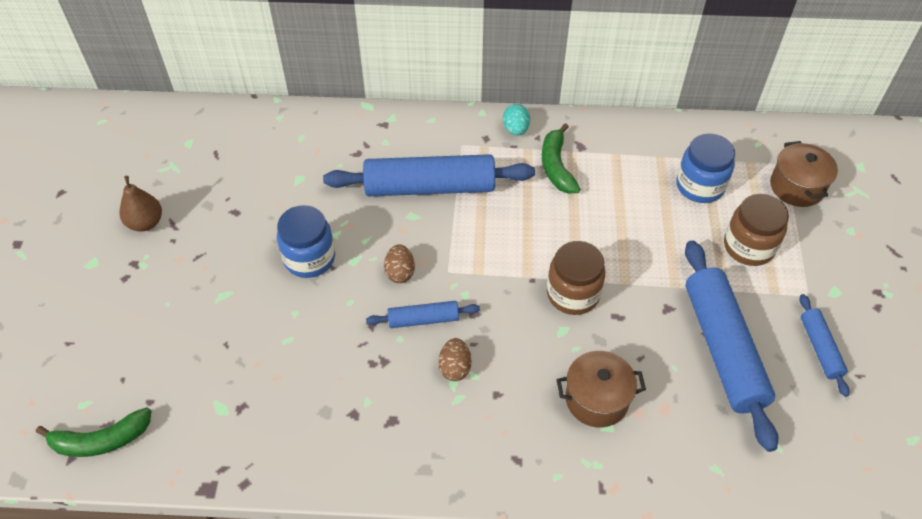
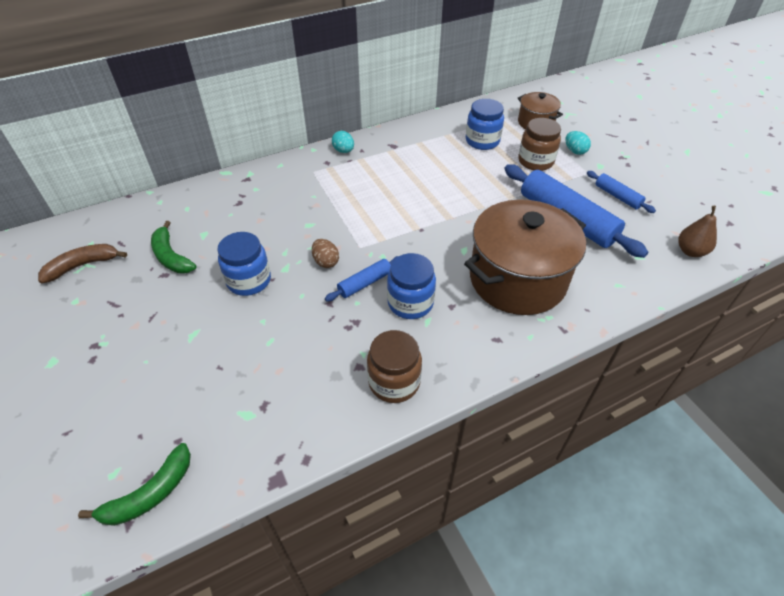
camera: 30 degrees left, 5 degrees down
brown pear [120,176,162,232] -> brown pear moved to [678,206,717,257]
blue rolling pin [323,154,535,196] -> none
brown egg [438,338,471,381] -> blue jar [387,253,436,319]
green banana [542,123,581,194] -> green banana moved to [151,221,197,273]
brown jar [547,241,606,315] -> brown jar moved to [367,330,422,403]
brown pot [557,351,646,427] -> brown pot [464,199,586,315], size x1.98
none -> brown banana [38,244,127,283]
none -> turquoise egg [565,131,591,155]

